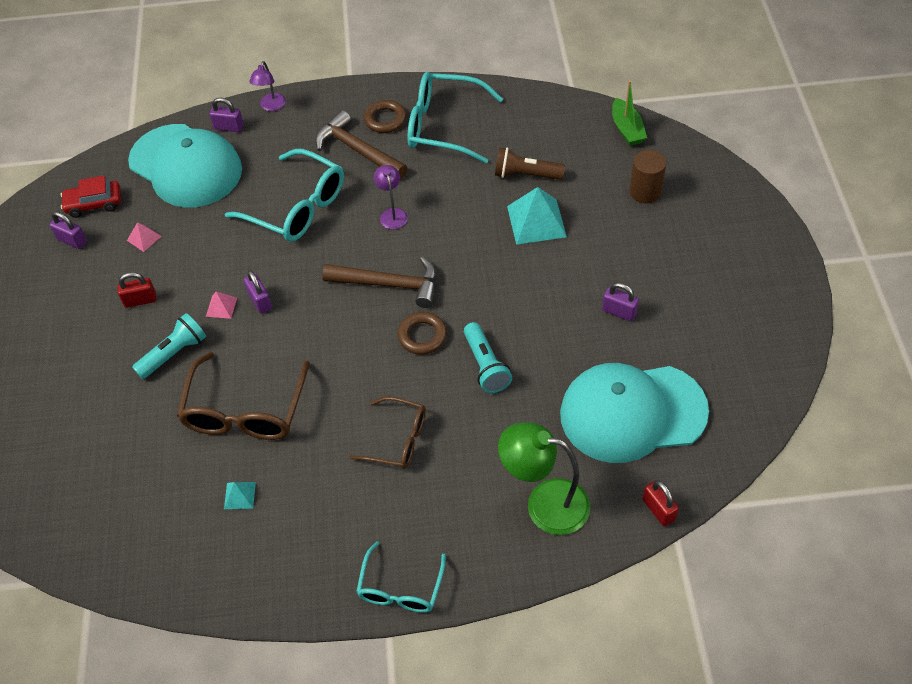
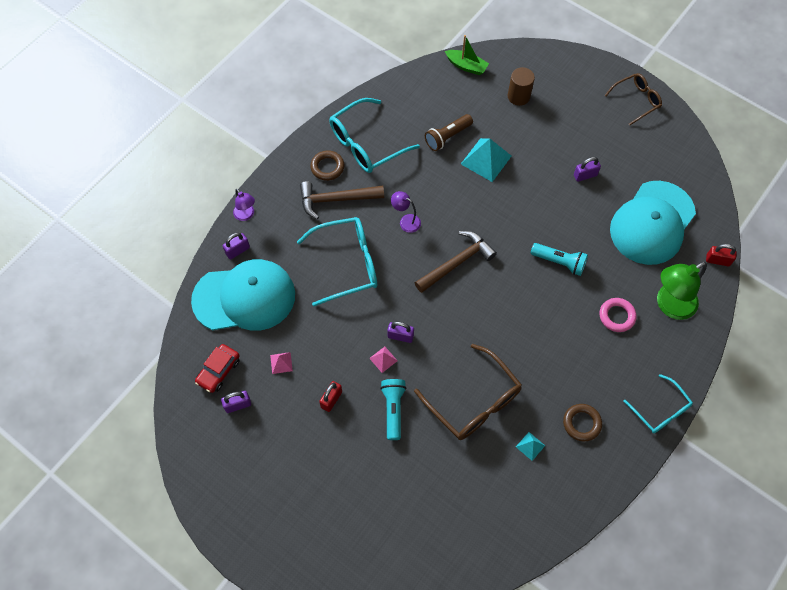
camera: 50 degrees left, 10 degrees up
brown glasses [349,396,426,469] -> brown glasses moved to [605,73,662,125]
brown ring [398,312,447,355] -> brown ring moved to [563,404,602,442]
none -> pink ring [599,298,637,332]

